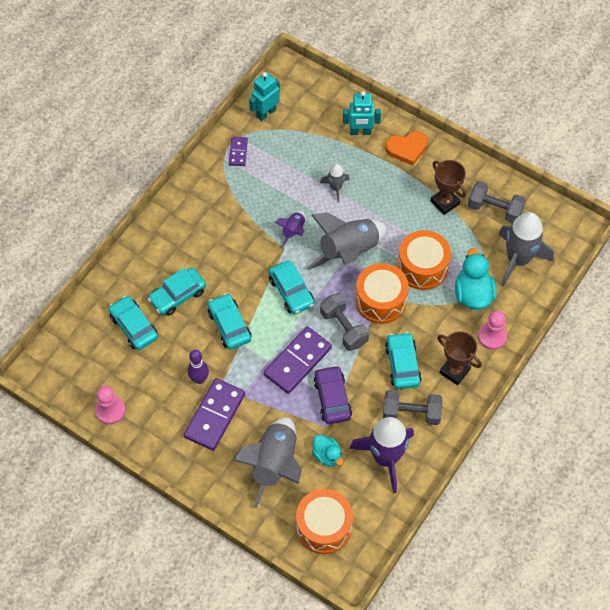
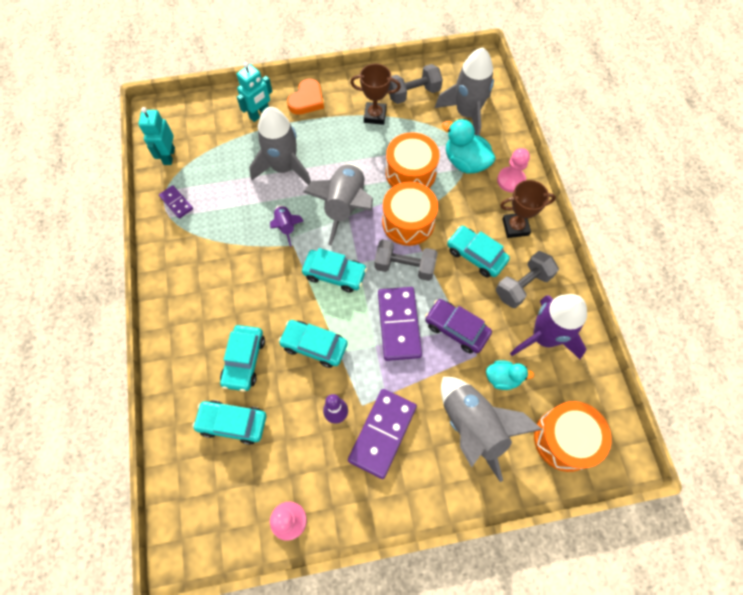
camera: 45 degrees left, 5 degrees up
purple domino [184,378,245,451] -> purple domino turned 45 degrees clockwise [348,389,417,479]
grey rocket [320,164,350,202] -> grey rocket [249,107,311,185], size x2.01

